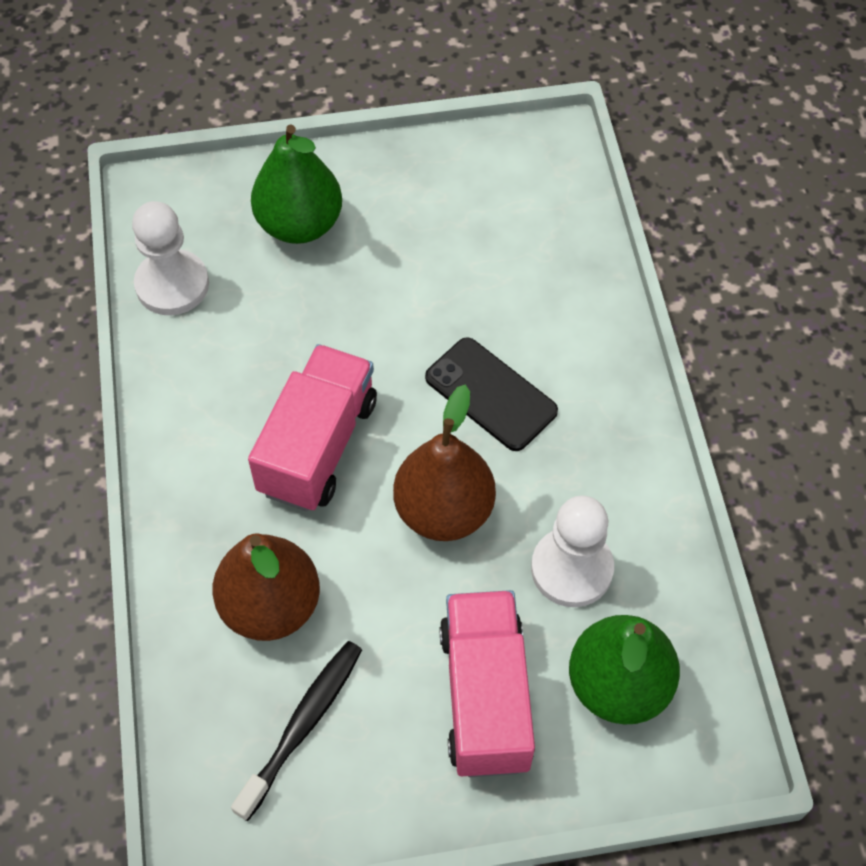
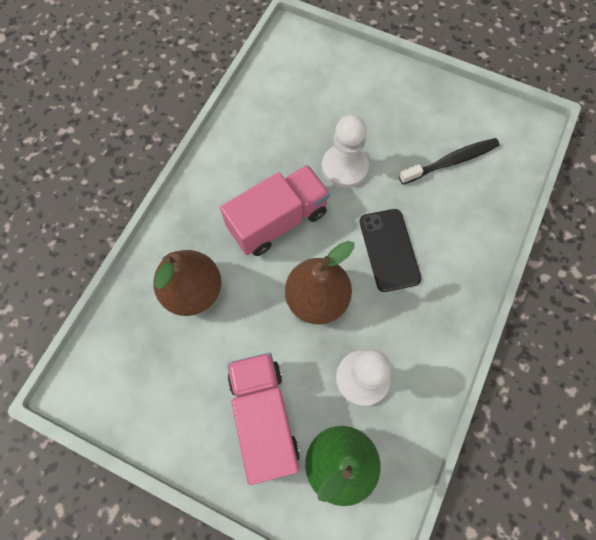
camera: 35 degrees right, 10 degrees up
white pawn [132,201,209,315] -> white pawn moved to [322,115,369,188]
black toothbrush [231,641,362,821] -> black toothbrush moved to [399,138,500,184]
green pear [251,125,342,244] -> none
pink truck [439,590,535,777] -> pink truck turned 45 degrees counterclockwise [227,353,300,485]

